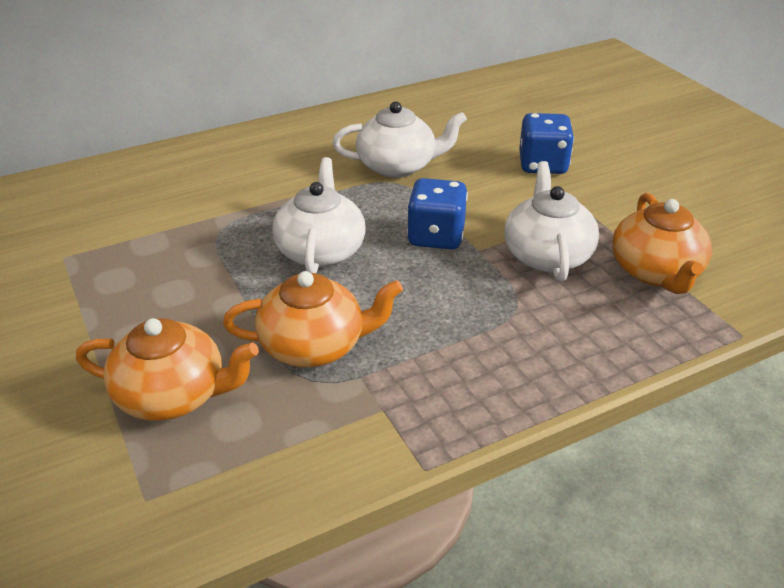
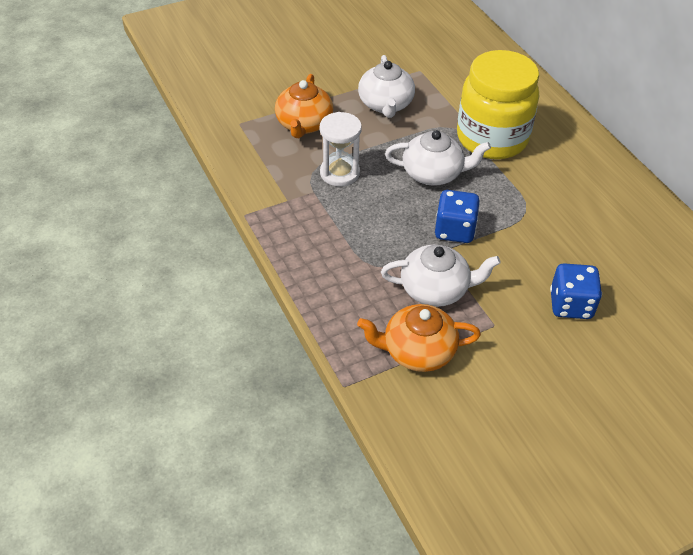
camera: 90 degrees right, 10 degrees up
orange teapot [223,271,403,367] -> white hourglass [320,112,362,187]
white teapot [332,102,467,178] -> white teapot moved to [358,55,415,118]
none -> yellow jar [457,50,539,159]

